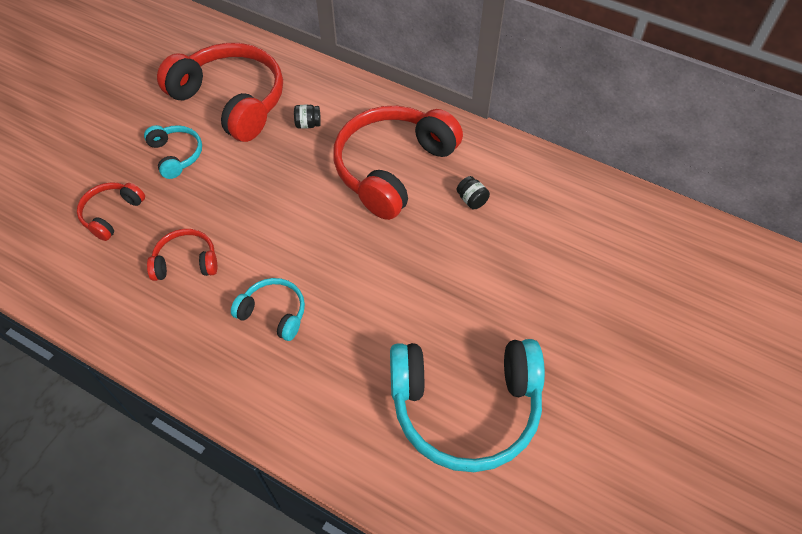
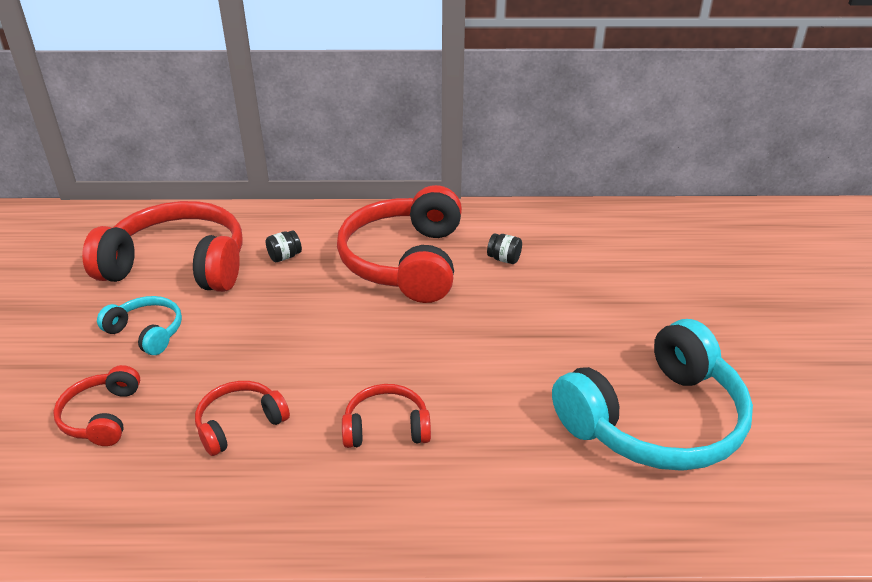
camera: 30 degrees left, 20 degrees down
turquoise headphones [231,278,305,341] -> red headphones [342,384,431,448]

